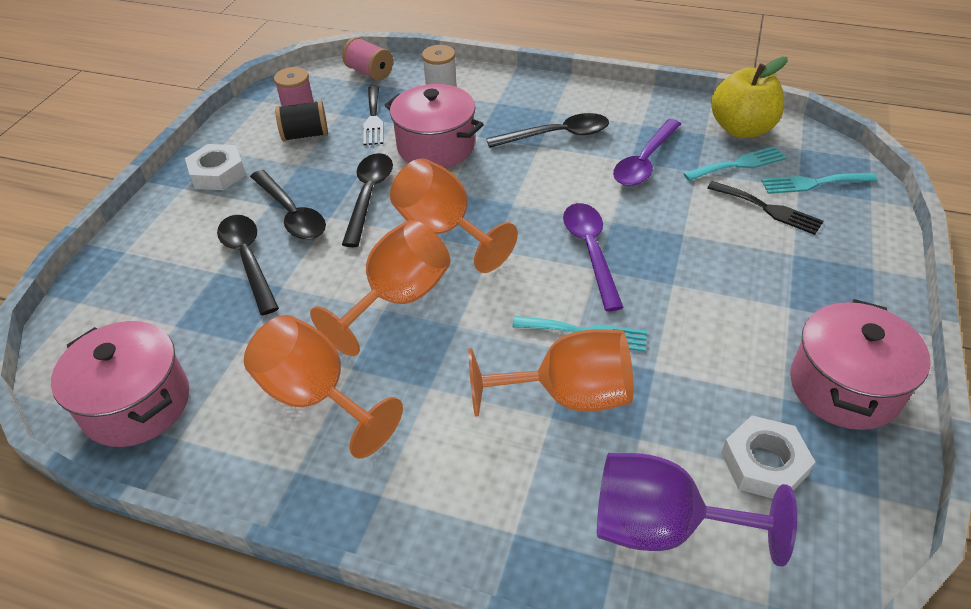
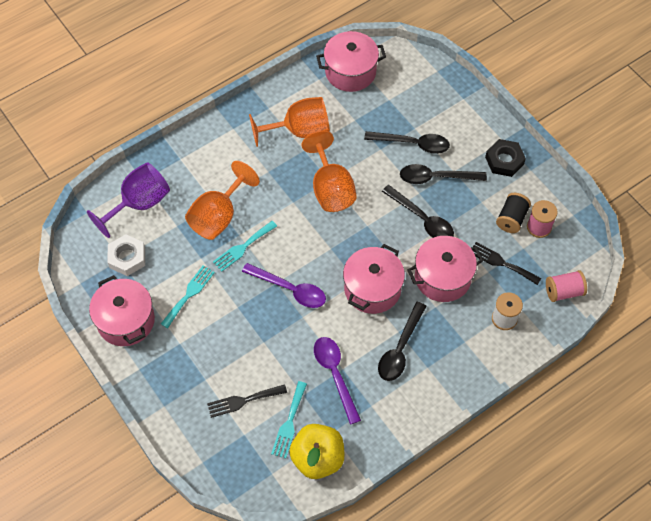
camera: 125 degrees right, 15 degrees up
white nut [185,144,246,190] -> black nut [485,139,526,177]
orange goblet [390,159,518,273] -> none
turquoise fork [761,173,878,194] -> turquoise fork moved to [161,265,215,328]
none -> pink pot [343,244,405,314]

